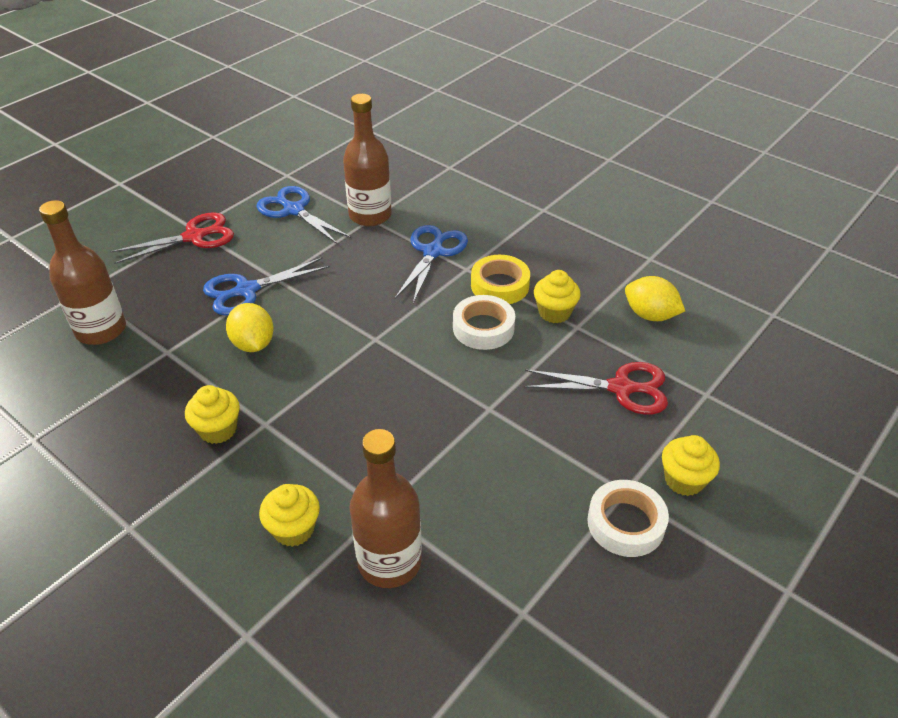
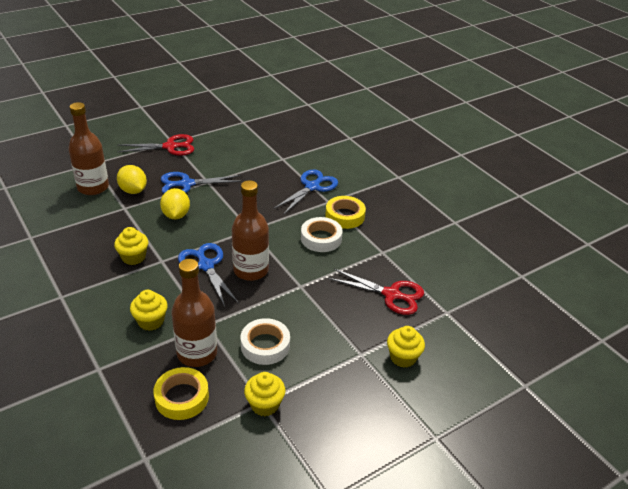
camera: 15 degrees right, 5 degrees down
blue scissors [256,186,351,245] -> blue scissors moved to [178,243,239,307]
brown bottle [343,94,392,226] -> brown bottle moved to [232,180,269,281]
yellow cupcake [534,270,581,323] -> yellow cupcake moved to [244,372,286,416]
white tape [587,480,669,557] -> white tape moved to [241,318,290,365]
yellow lemon [625,276,685,321] -> yellow lemon moved to [117,165,147,194]
none -> yellow tape [154,367,209,420]

